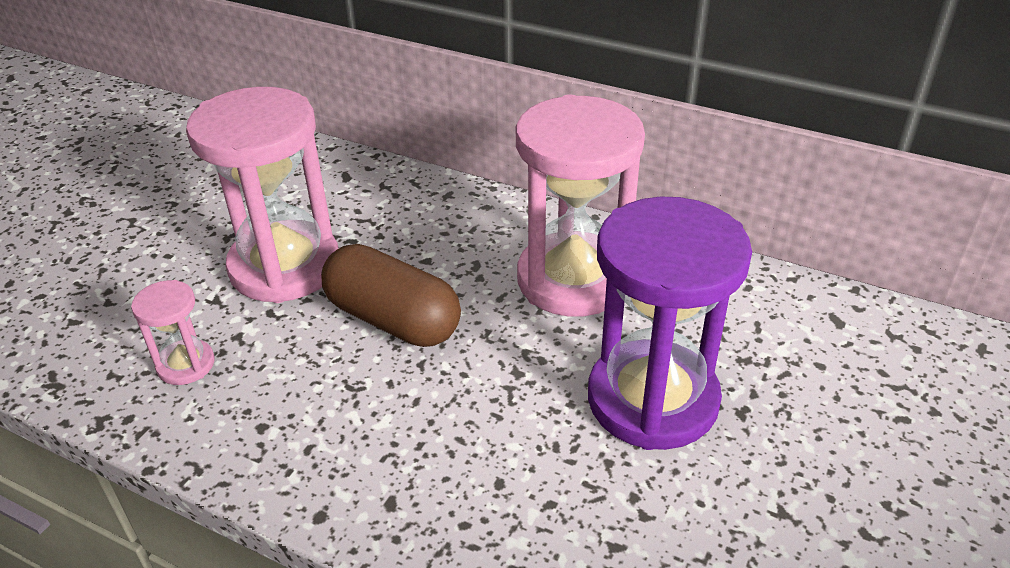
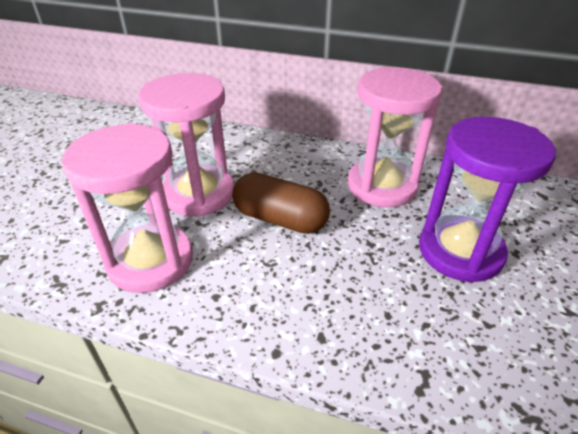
camera: 10 degrees left, 0 degrees up
pink hourglass [131,280,215,385] -> pink hourglass [62,123,193,293], size x2.19

